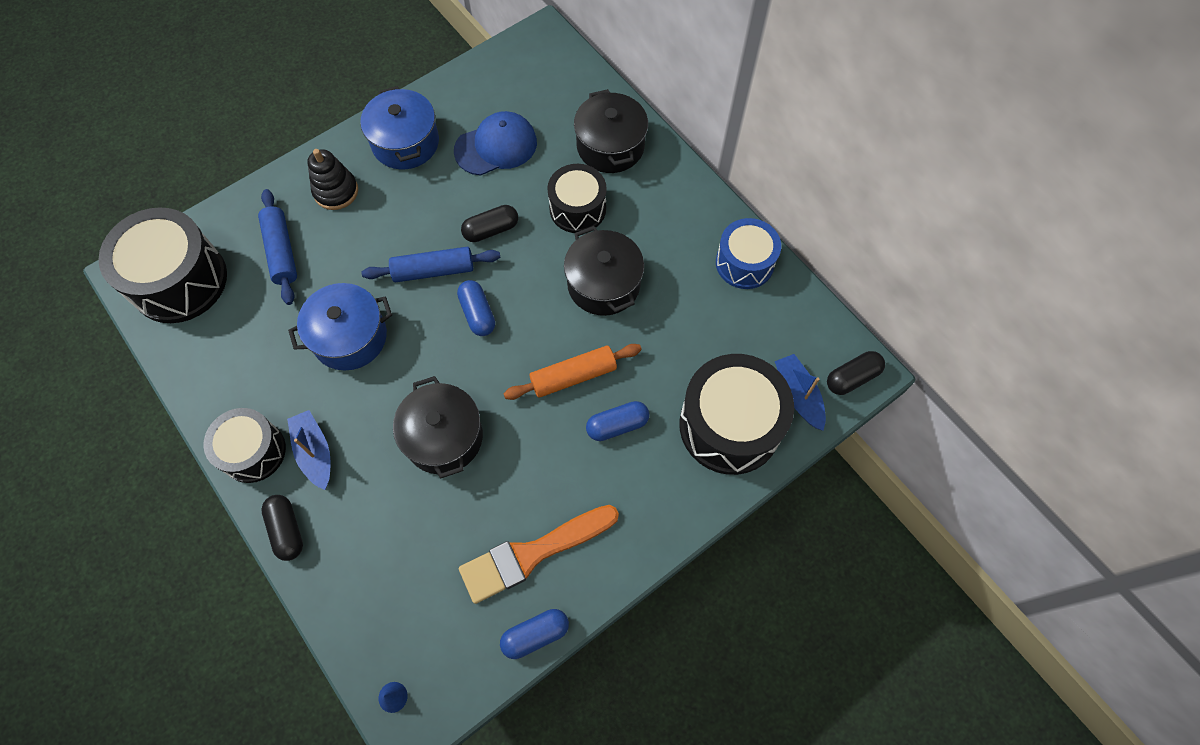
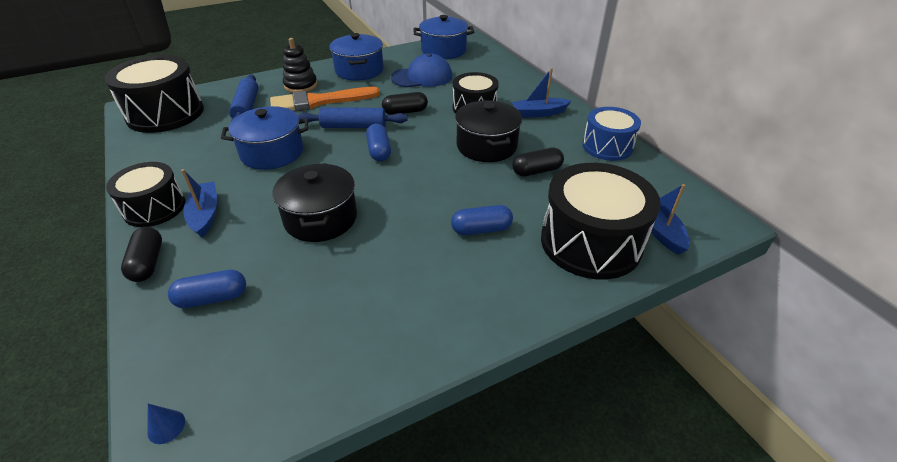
camera: 10 degrees right, 25 degrees down
orange brush [459,505,619,604] -> orange brush moved to [270,87,380,111]
blue capsule [500,609,569,659] -> blue capsule moved to [168,270,246,308]
orange rolling pin [503,344,642,400] -> none
black pot [574,89,648,173] -> none
black capsule [827,351,885,395] -> black capsule moved to [512,148,564,177]
none -> blue pot [413,15,474,59]
none -> blue boat [512,68,571,118]

